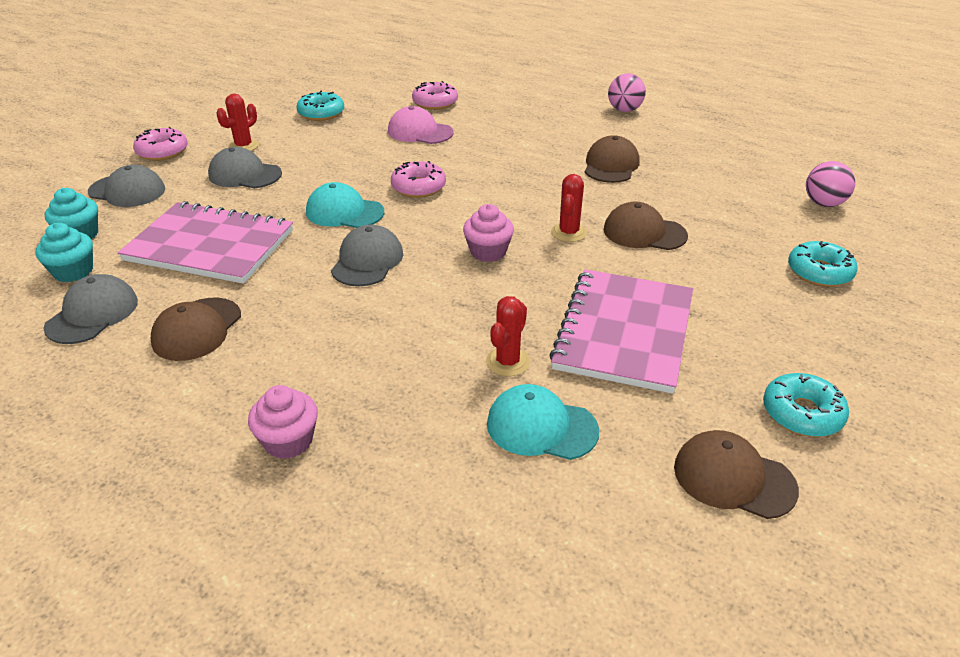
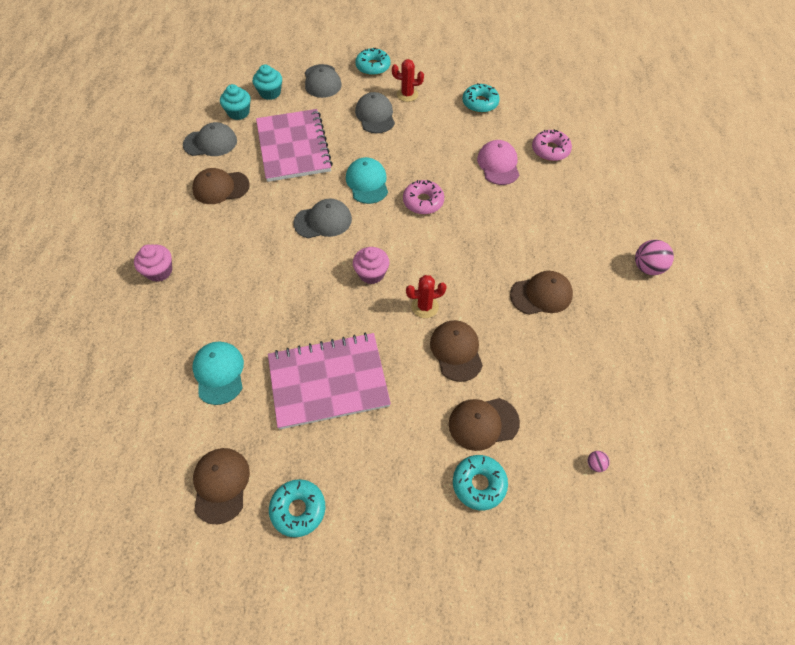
camera: 60 degrees right, 20 degrees up
pink donut [133,127,188,161] -> turquoise donut [355,48,391,76]
red cactus [486,296,530,376] -> none
pink ball [806,161,855,207] -> pink ball [588,451,610,472], size x0.49
none -> brown cap [449,398,520,451]

